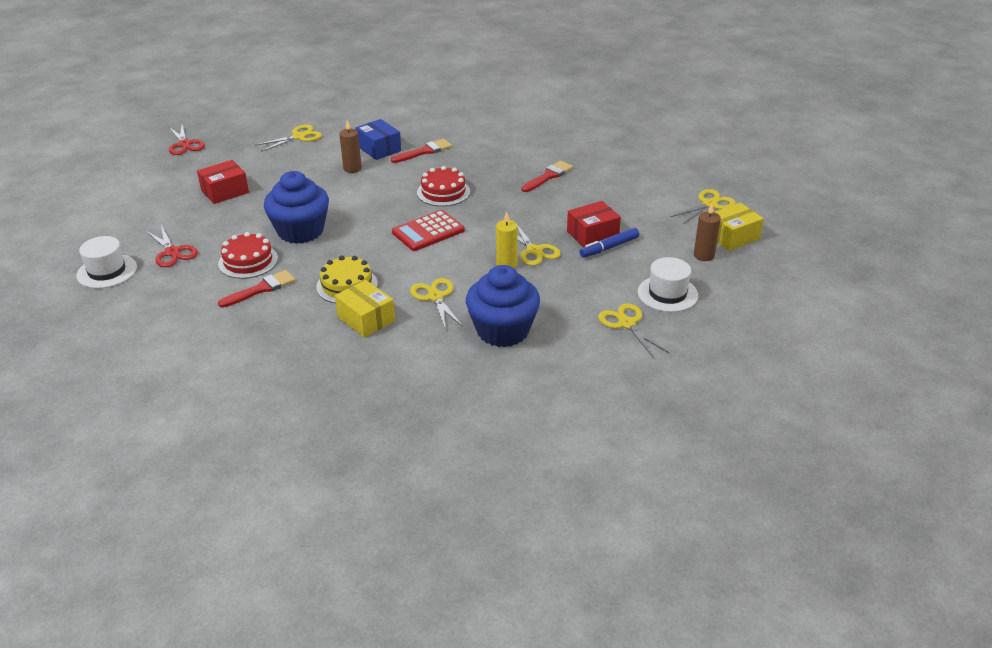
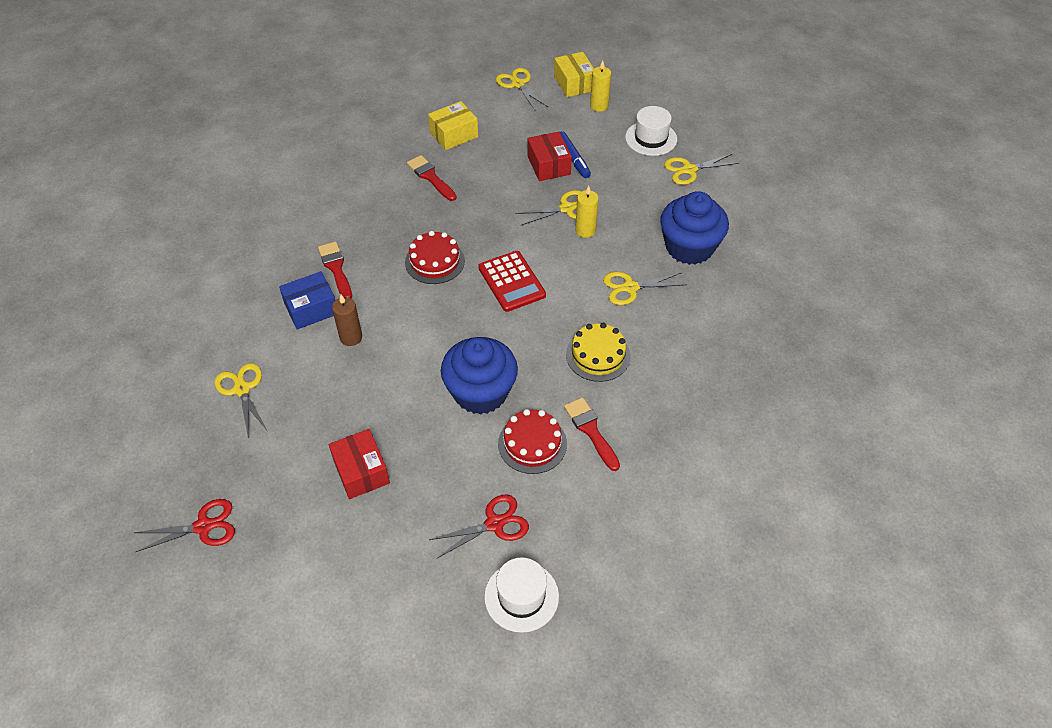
camera: 80 degrees left, 15 degrees up
yellow box [335,280,395,338] -> yellow box moved to [428,101,478,150]
brown candle [694,204,721,261] -> yellow candle [590,60,611,112]

